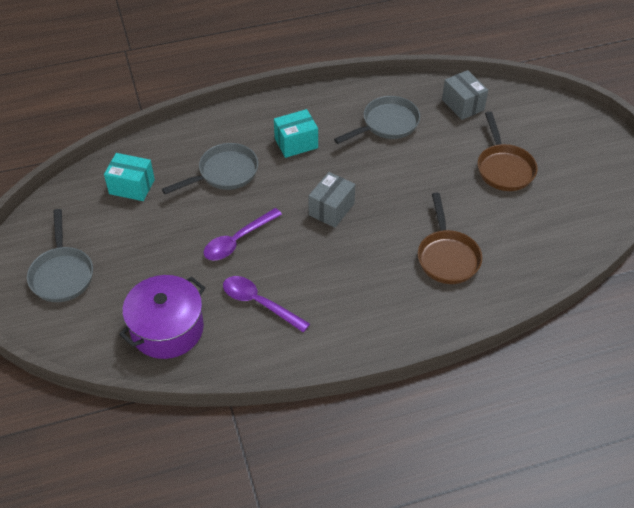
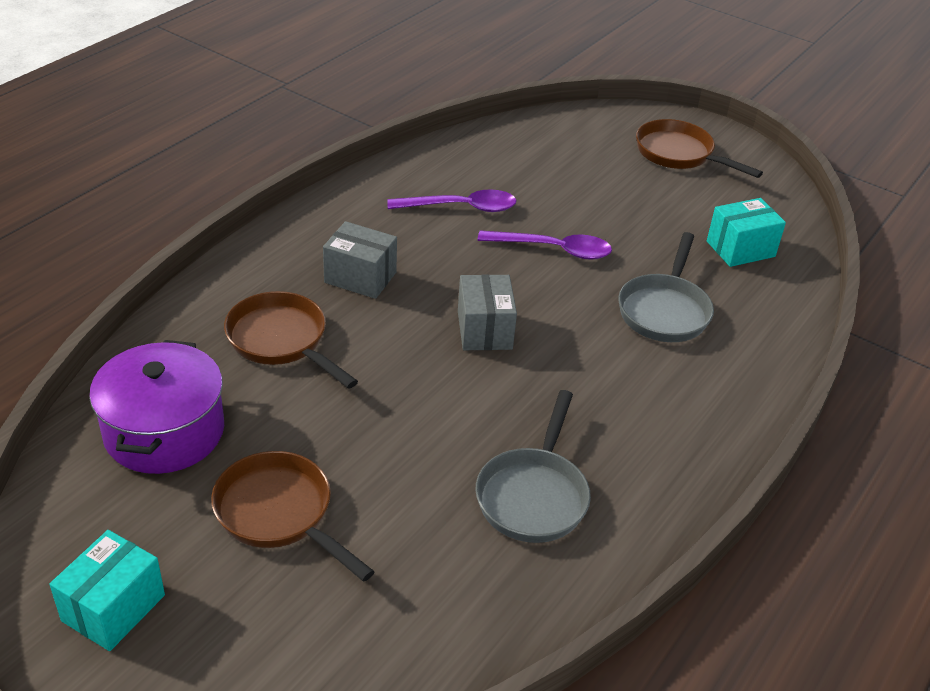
camera: 140 degrees right, 10 degrees down
grey pan [27,209,93,302] -> brown pan [636,119,763,178]
purple pot [119,275,205,359] -> purple pot moved to [89,340,224,474]
purple spoon [203,208,282,261] -> purple spoon turned 90 degrees clockwise [477,230,612,259]
turquoise box [274,109,318,158] -> turquoise box moved to [49,530,165,651]
grey box [442,70,488,120] -> grey box moved to [323,221,397,299]

